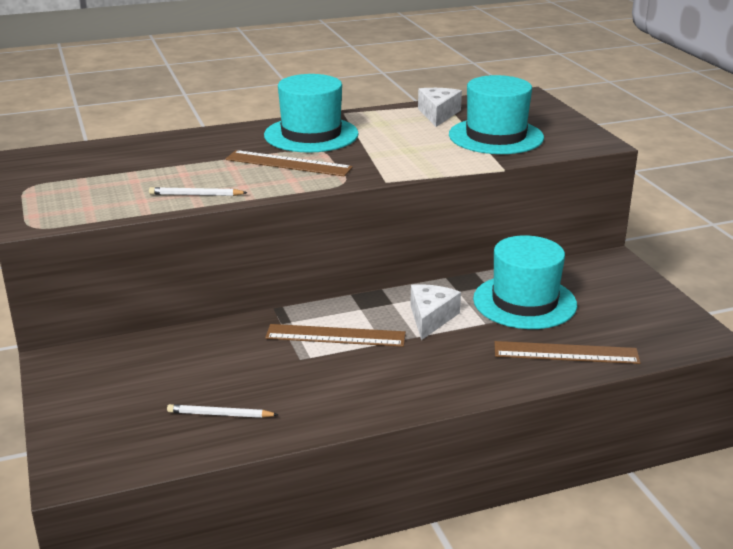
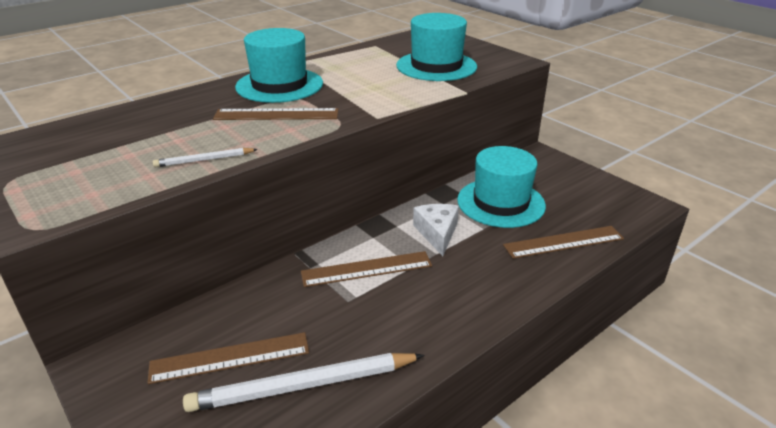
camera: 20 degrees left, 5 degrees up
white pencil [167,404,279,418] -> white pencil [183,353,425,412], size x2.04
white cheese [418,88,462,127] -> none
none -> brown ruler [147,332,309,384]

